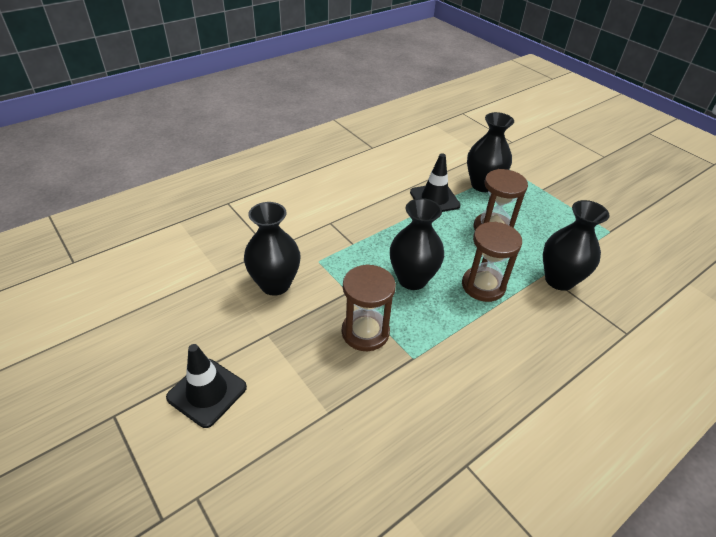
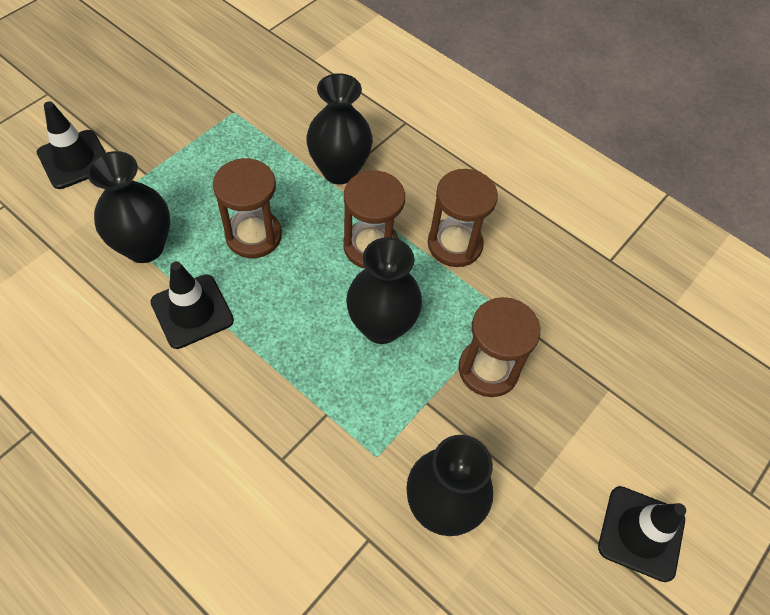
camera: 105 degrees left, 15 degrees up
none -> black traffic cone [37,101,106,189]
none -> brown hourglass [428,169,498,267]

